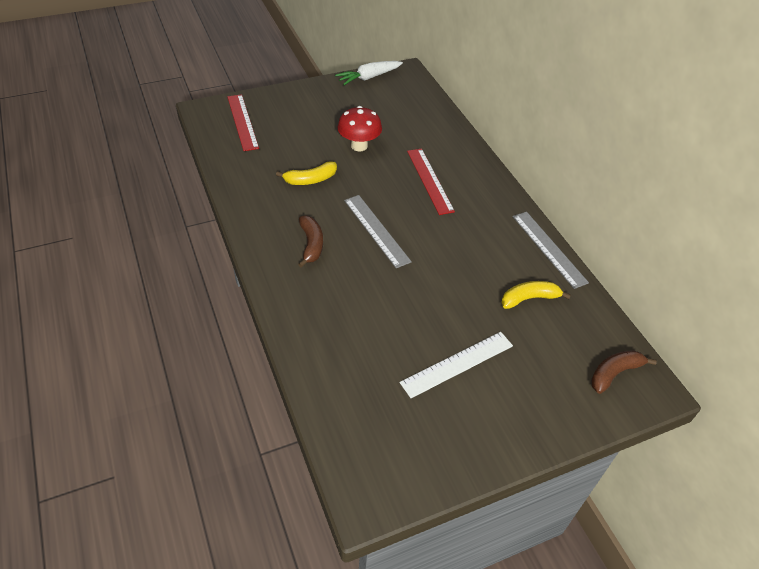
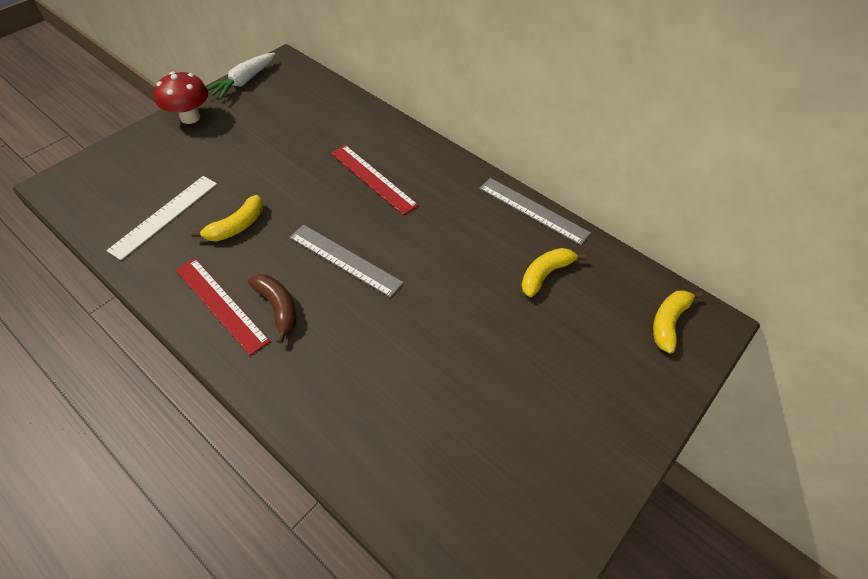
camera: 25 degrees left, 5 degrees up
red ruler [227,94,259,151] -> red ruler moved to [176,259,270,356]
red mushroom [337,106,382,151] -> red mushroom moved to [154,72,208,124]
white ruler [399,332,513,398] -> white ruler moved to [106,176,217,260]
brown banana [591,350,657,394] -> yellow banana [653,290,703,354]

